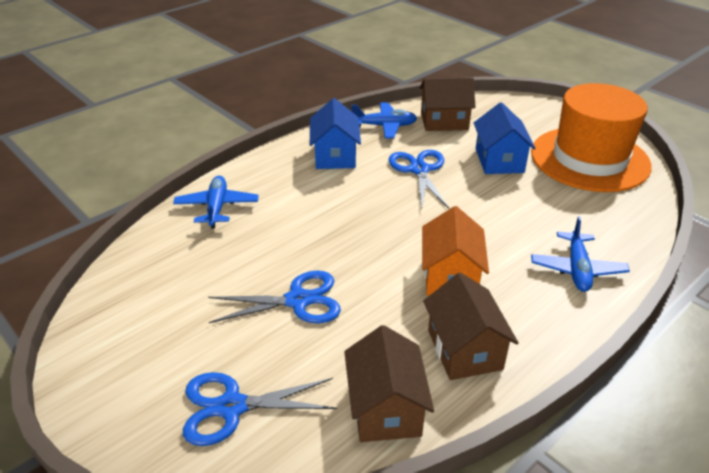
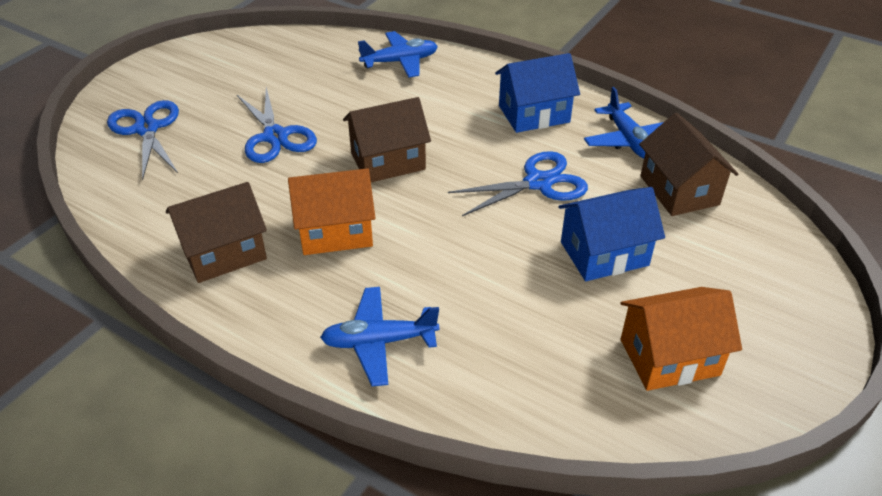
camera: 75 degrees right, 5 degrees up
brown house [344,325,434,442] -> brown house moved to [343,97,431,182]
orange hat [531,83,652,192] -> orange house [621,287,742,391]

